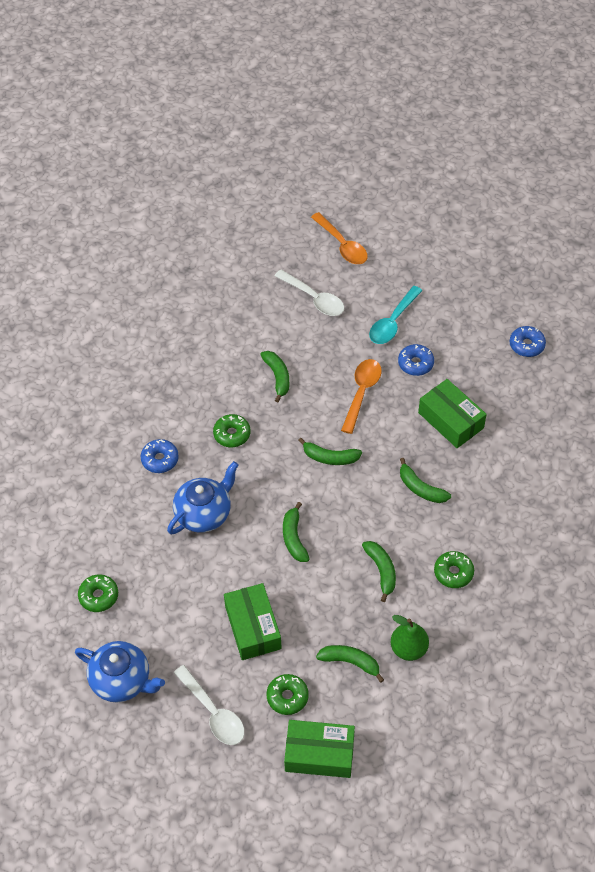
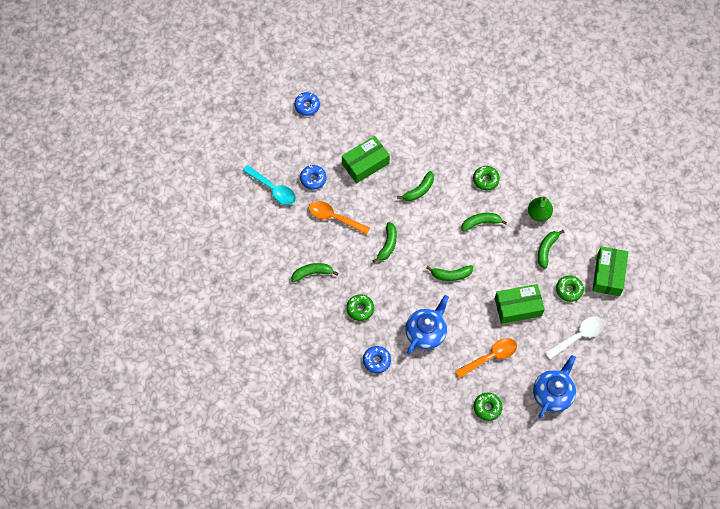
camera: 85 degrees left, 10 degrees up
blue teapot [167,461,238,534] -> blue teapot turned 75 degrees clockwise [405,295,449,354]
white spoon [275,270,344,316] -> none
orange spoon [311,212,368,264] -> orange spoon moved to [455,338,517,379]

